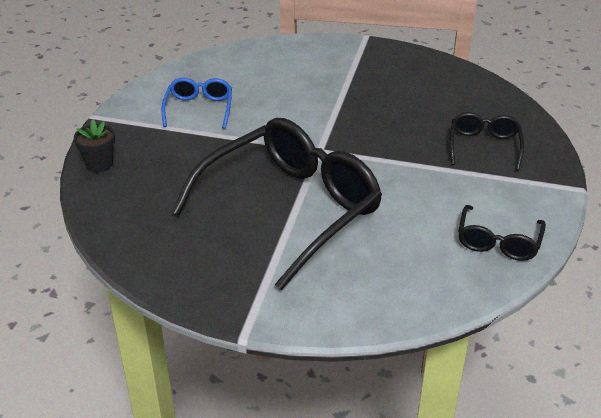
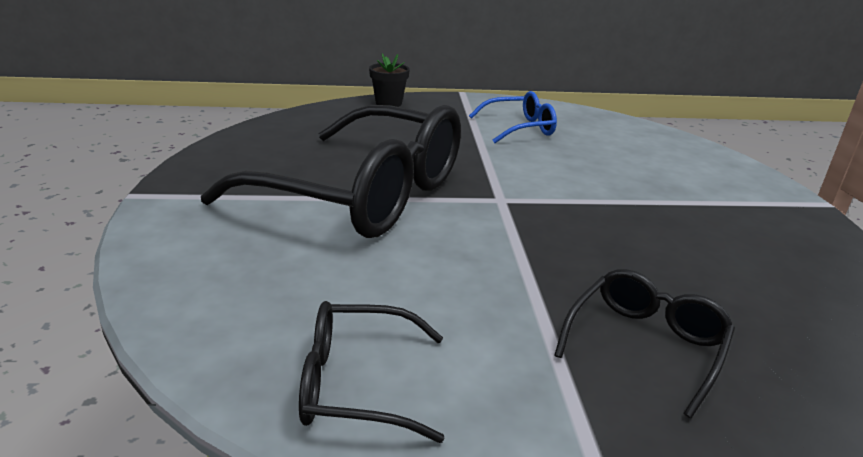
camera: 70 degrees right, 10 degrees down
black glasses [450,112,524,171] -> black glasses turned 45 degrees counterclockwise [554,269,735,418]

